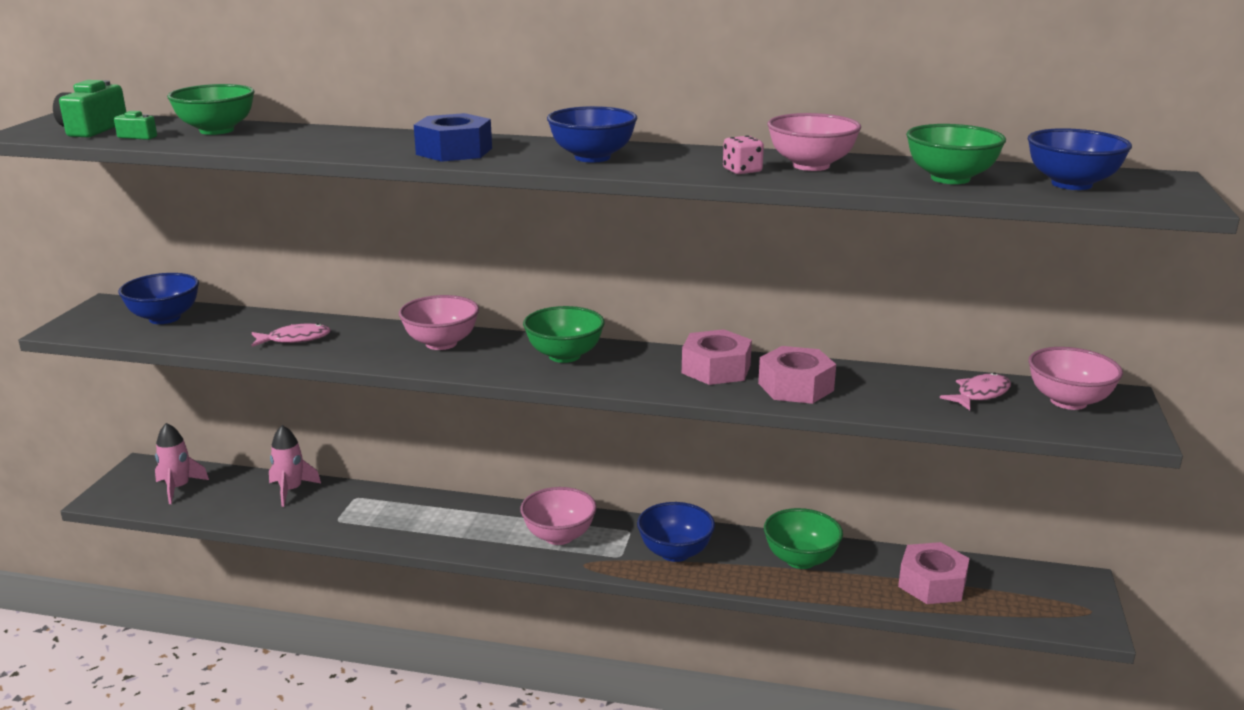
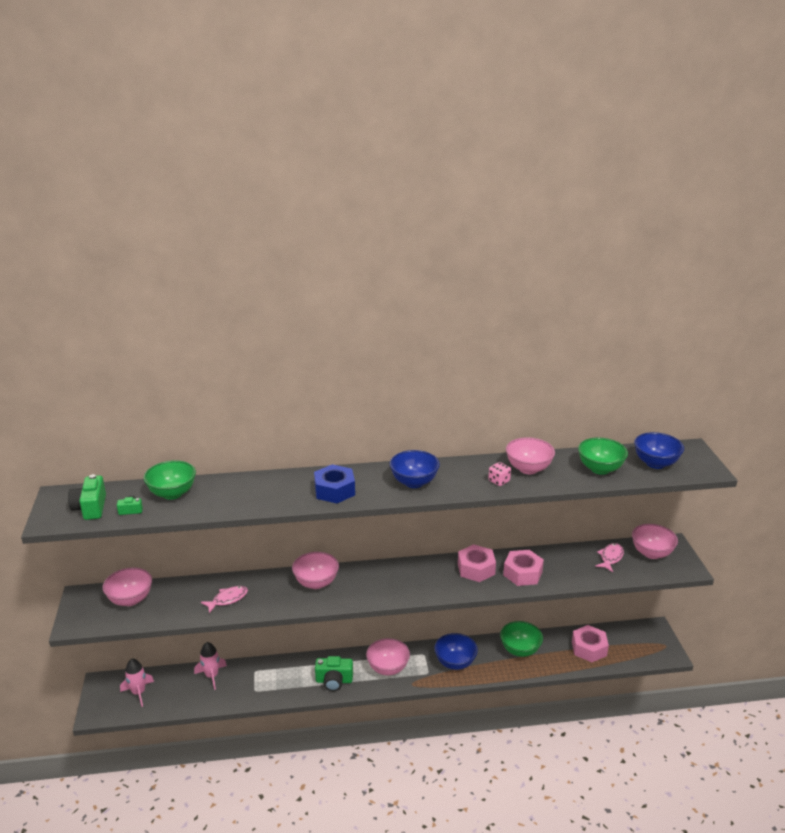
camera: 20 degrees left, 5 degrees up
blue bowl [119,273,199,324] -> pink bowl [102,567,152,606]
green bowl [523,306,605,363] -> none
none -> green camera [315,656,353,691]

